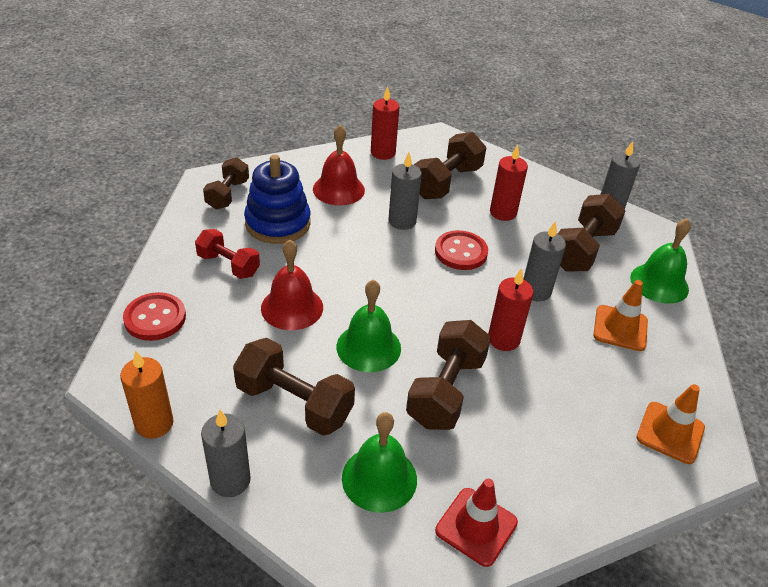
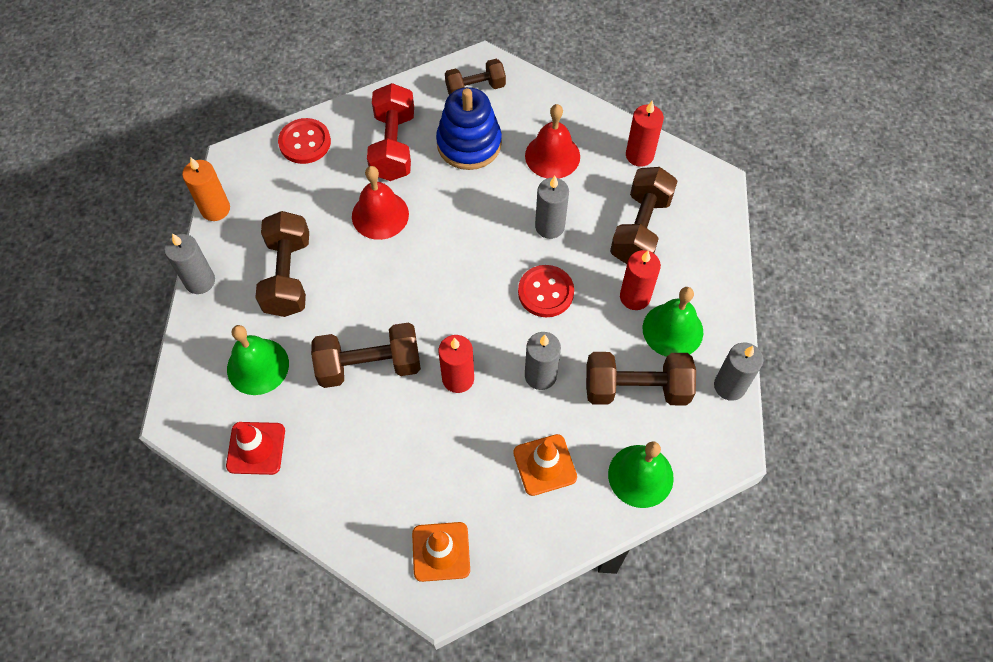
camera: 60 degrees right, 20 degrees up
red dumbbell [195,229,260,279] -> red dumbbell [367,83,414,181], size x1.53
green bell [337,280,401,372] -> green bell moved to [643,287,703,357]
brown dumbbell [414,132,486,199] -> brown dumbbell turned 75 degrees counterclockwise [610,167,677,264]

